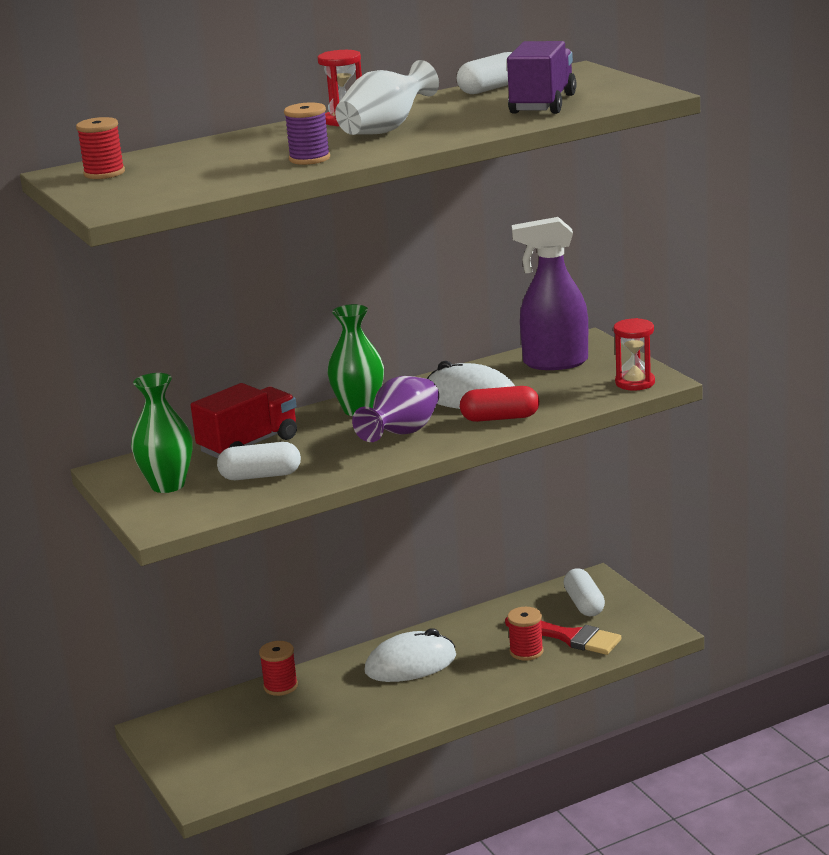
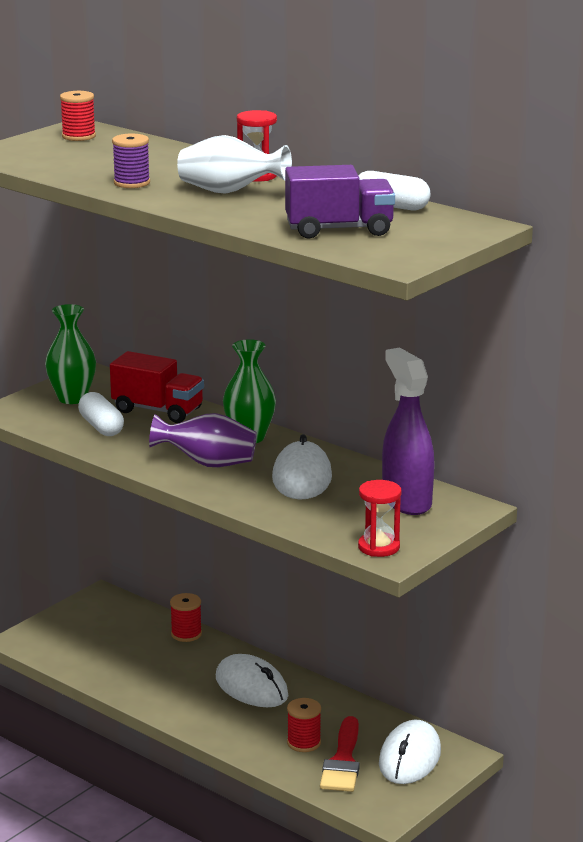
camera: 65 degrees right, 0 degrees up
red capsule [460,386,539,422] -> none
white capsule [563,569,605,616] -> white mouse [379,720,441,784]

